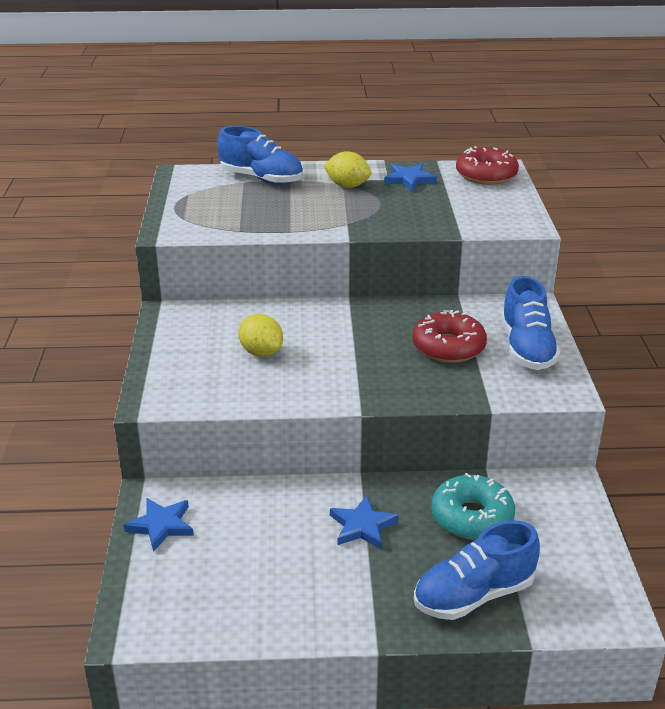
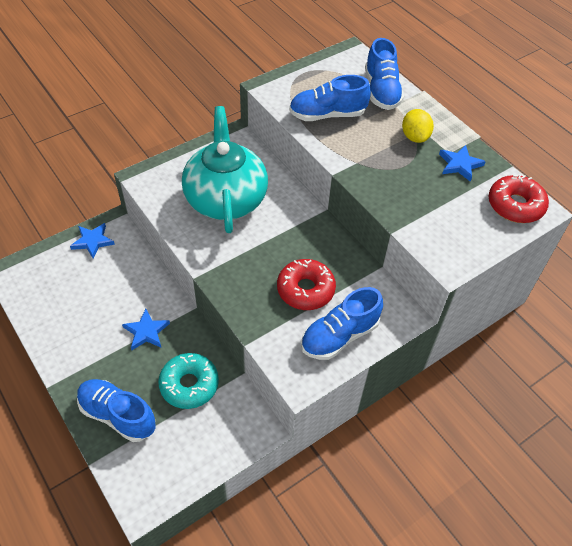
camera: 55 degrees right, 20 degrees up
yellow lemon [238,314,283,357] -> turquoise teapot [182,106,268,233]
none -> blue shoe [289,75,371,121]

